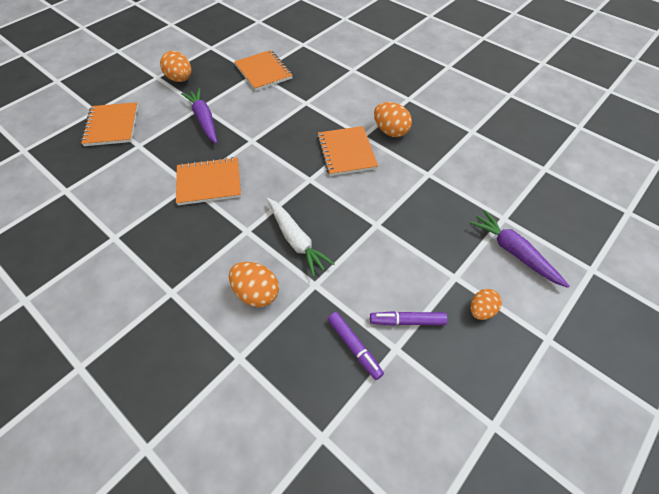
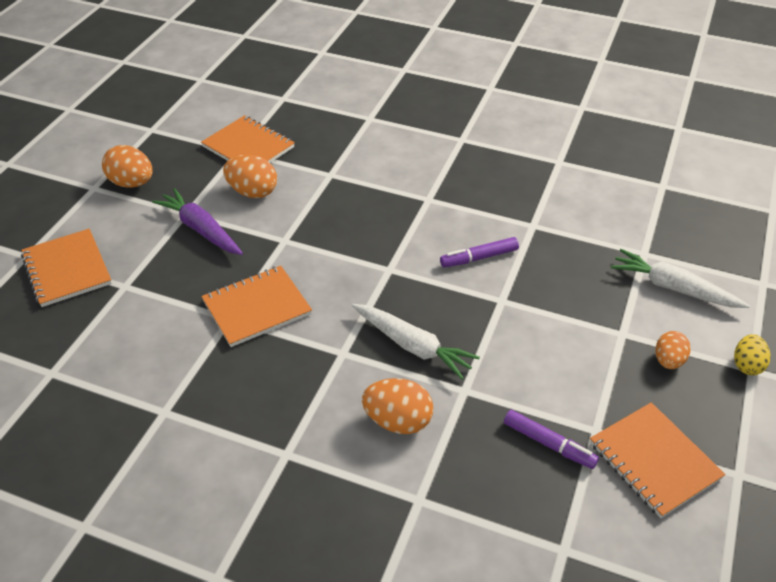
camera: 20 degrees left, 10 degrees down
orange notebook [317,126,378,176] -> orange notebook moved to [590,402,725,518]
purple marker [370,311,447,326] -> purple marker moved to [440,237,519,268]
orange egg [374,102,412,137] -> orange egg moved to [223,155,277,198]
purple carrot [469,210,570,288] -> white carrot [611,249,750,308]
none -> yellow egg [734,334,770,375]

